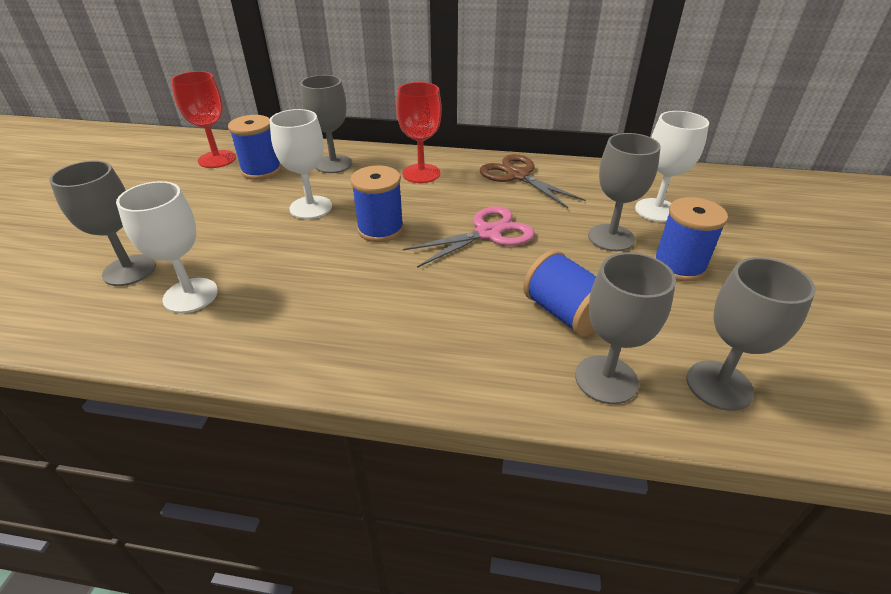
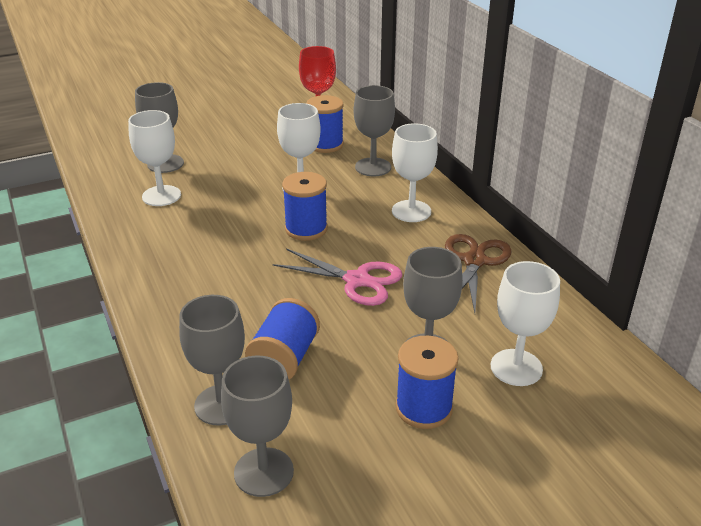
camera: 55 degrees right, 5 degrees down
red goblet [396,82,442,183] -> white goblet [392,123,438,222]

